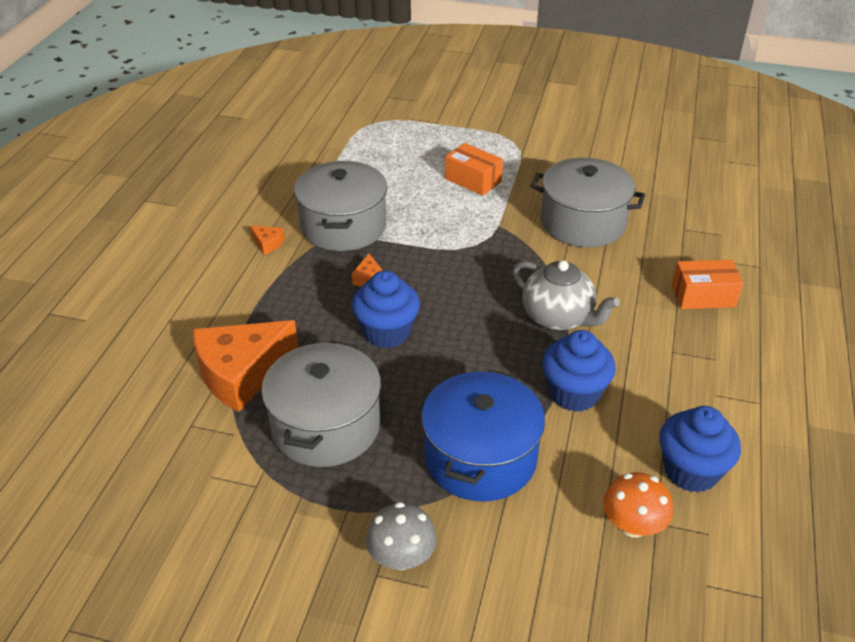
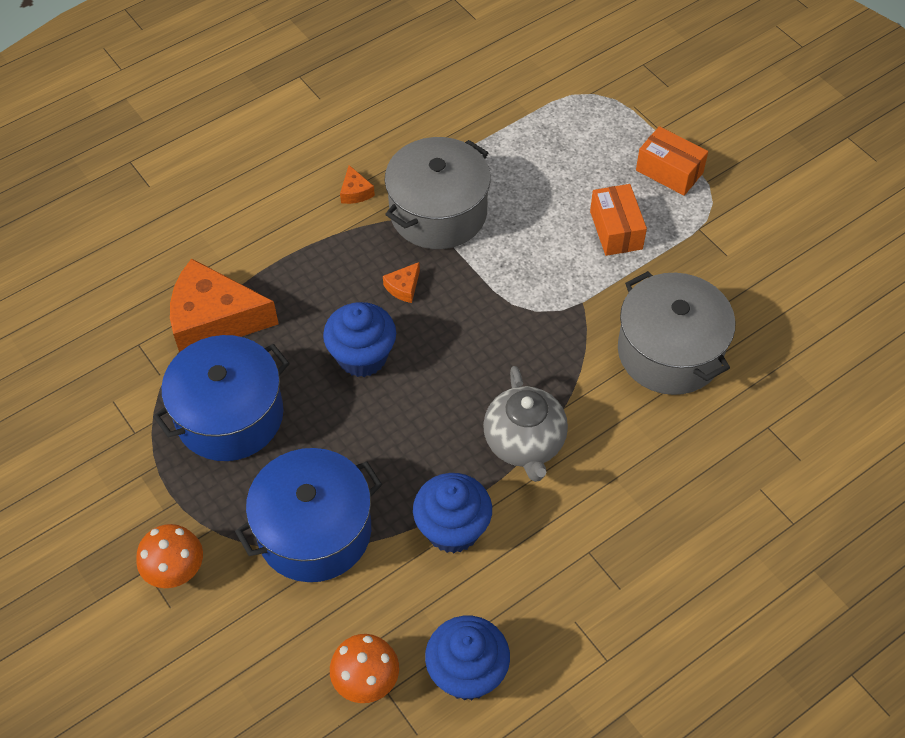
camera: 40 degrees right, 15 degrees up
grey pot [261,341,381,467] -> blue pot [153,335,290,461]
grey mushroom [366,502,437,570] -> orange mushroom [136,524,203,588]
orange box [672,260,743,309] -> orange box moved to [636,126,708,196]

